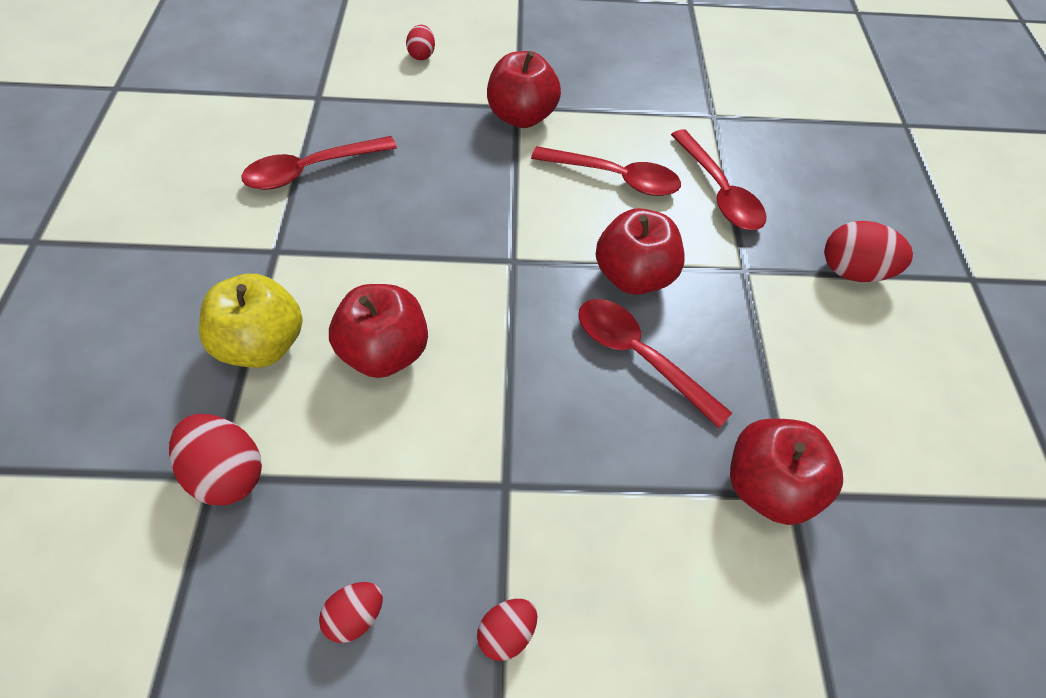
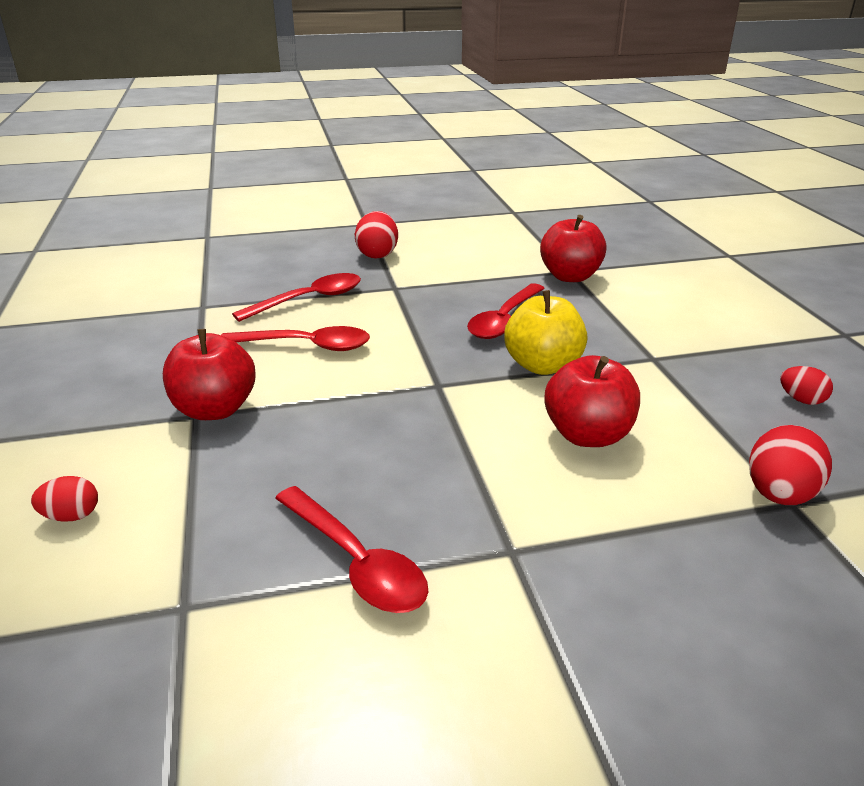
camera: 100 degrees left, 25 degrees down
yellow apple [199,274,302,368] -> yellow apple moved to [504,290,587,375]
red egg [477,599,537,661] -> none
red spoon [531,146,681,196] -> red spoon turned 90 degrees clockwise [221,326,370,351]
red apple [596,208,685,295] -> none

